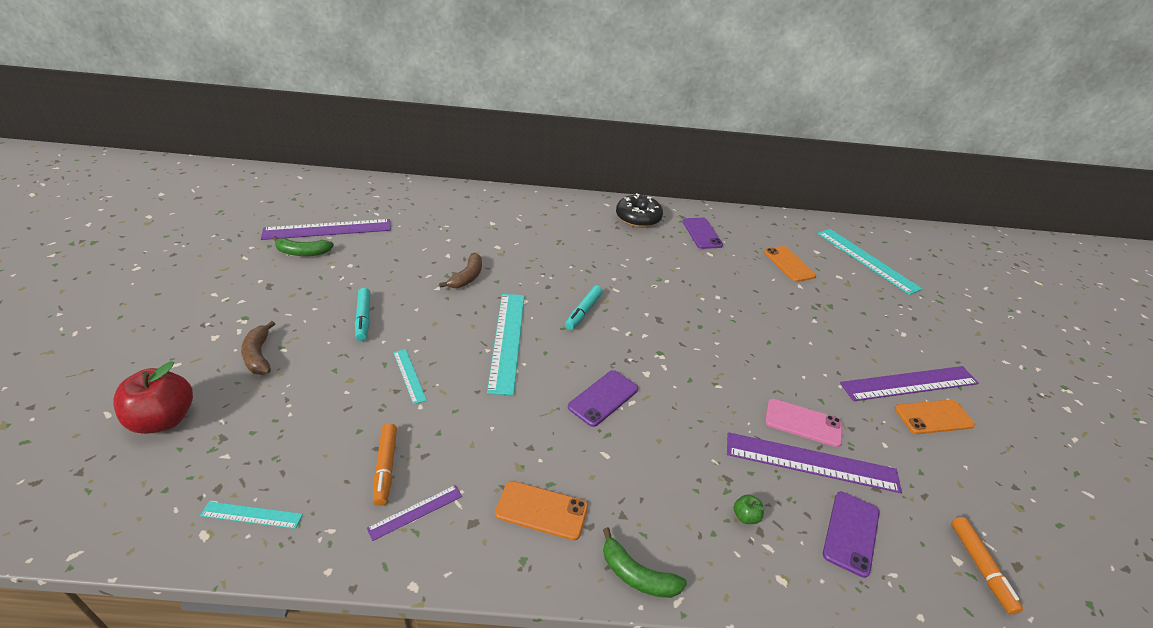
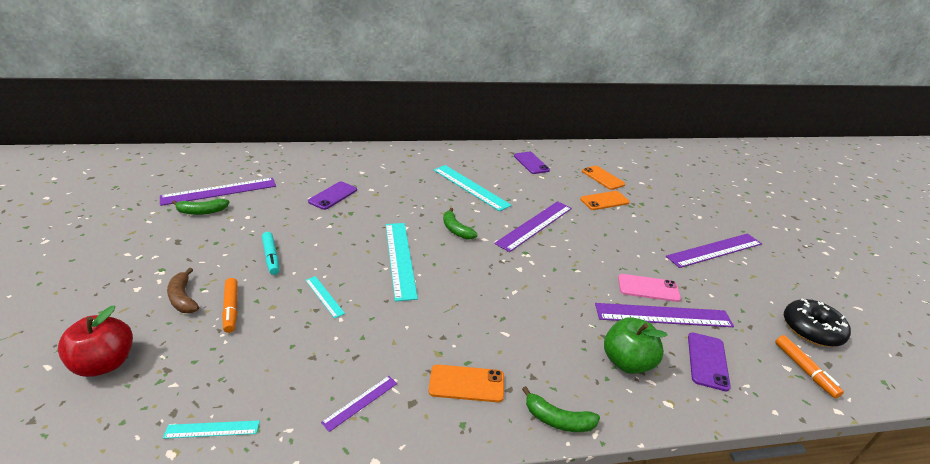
camera: 10 degrees left, 5 degrees down
orange marker [373,423,397,506] -> orange marker moved to [222,278,238,333]
brown banana [439,253,482,288] -> none
turquoise marker [565,285,603,330] -> green banana [443,208,478,240]
purple phone [568,370,638,427] -> purple phone moved to [308,181,357,210]
black donut [616,193,663,228] -> black donut moved to [784,298,851,347]
green apple [734,495,764,524] -> green apple [604,317,668,374], size x2.36
turquoise ruler [817,229,922,295] -> turquoise ruler moved to [433,165,512,211]
orange phone [894,399,975,434] -> orange phone moved to [580,191,630,210]
none -> purple ruler [494,201,572,252]

